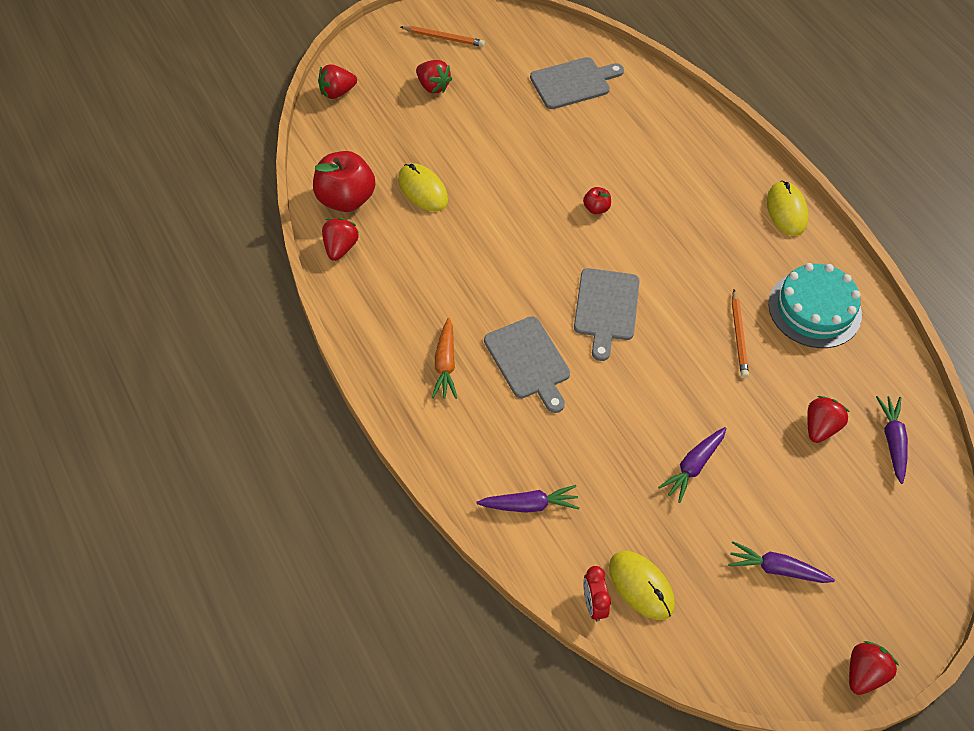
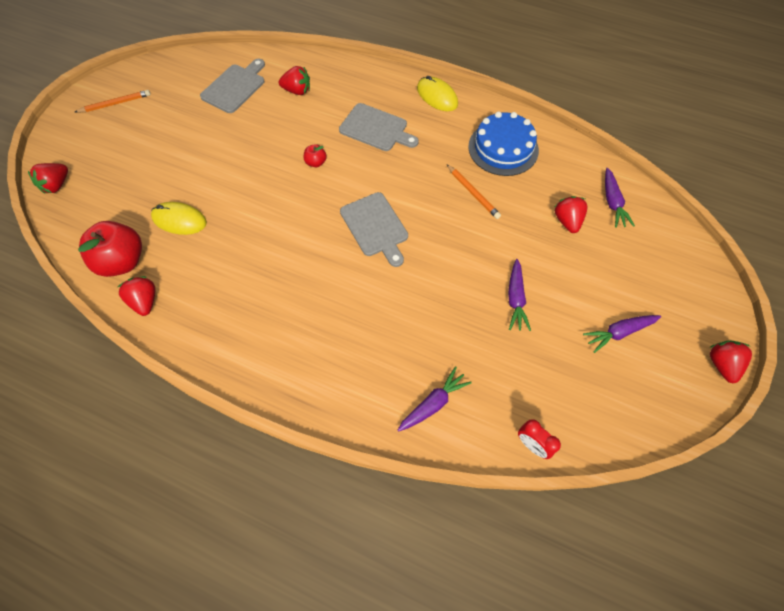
camera: 35 degrees left, 5 degrees up
red strawberry [416,60,452,94] -> red strawberry moved to [279,66,310,95]
orange carrot [432,318,457,399] -> none
grey cutting board [484,316,570,413] -> grey cutting board moved to [339,103,419,151]
yellow mouse [609,551,675,620] -> none
turquoise cake [769,263,862,348] -> blue cake [468,111,539,176]
purple carrot [876,396,908,484] -> purple carrot turned 150 degrees counterclockwise [605,168,635,228]

